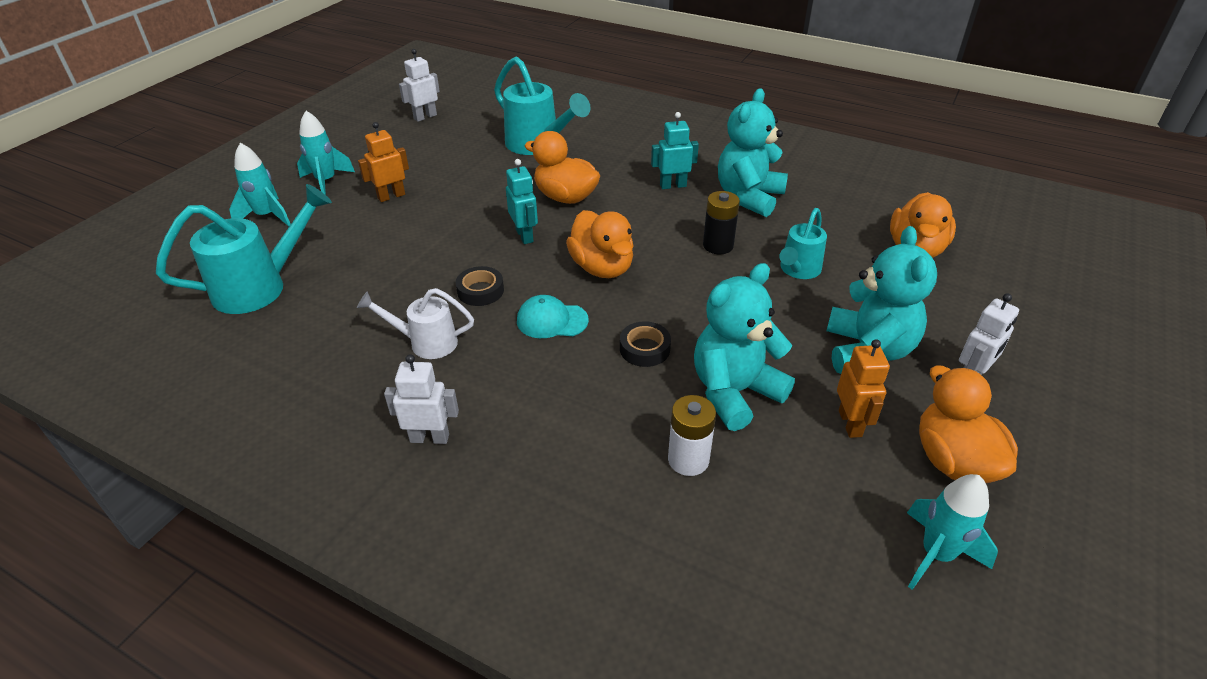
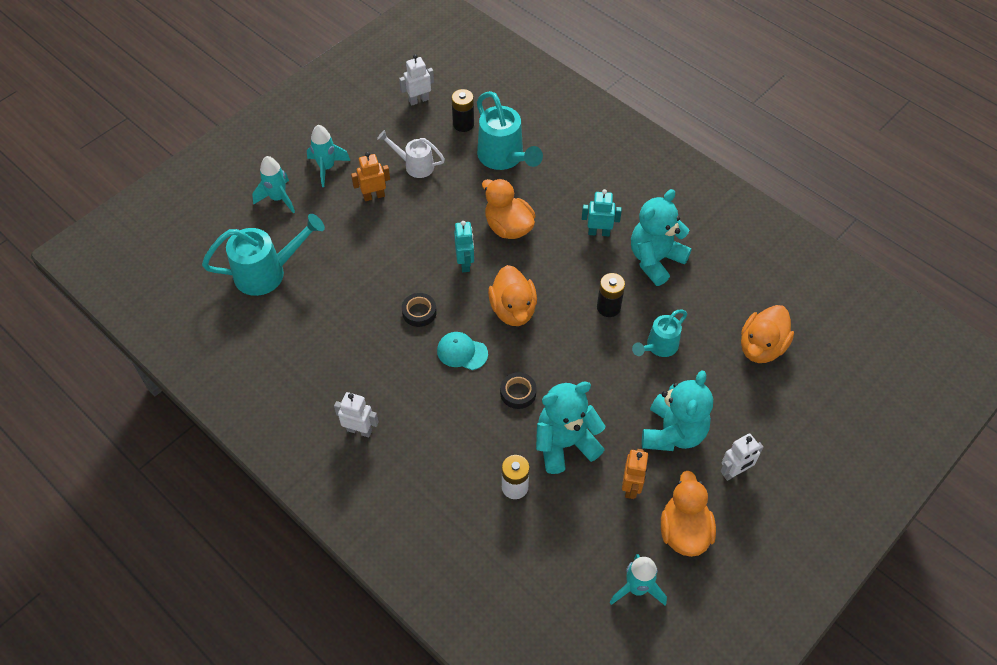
camera: 15 degrees right, 15 degrees up
white watering can [357,288,474,359] -> white watering can moved to [377,130,445,178]
none -> black battery [451,89,474,132]

